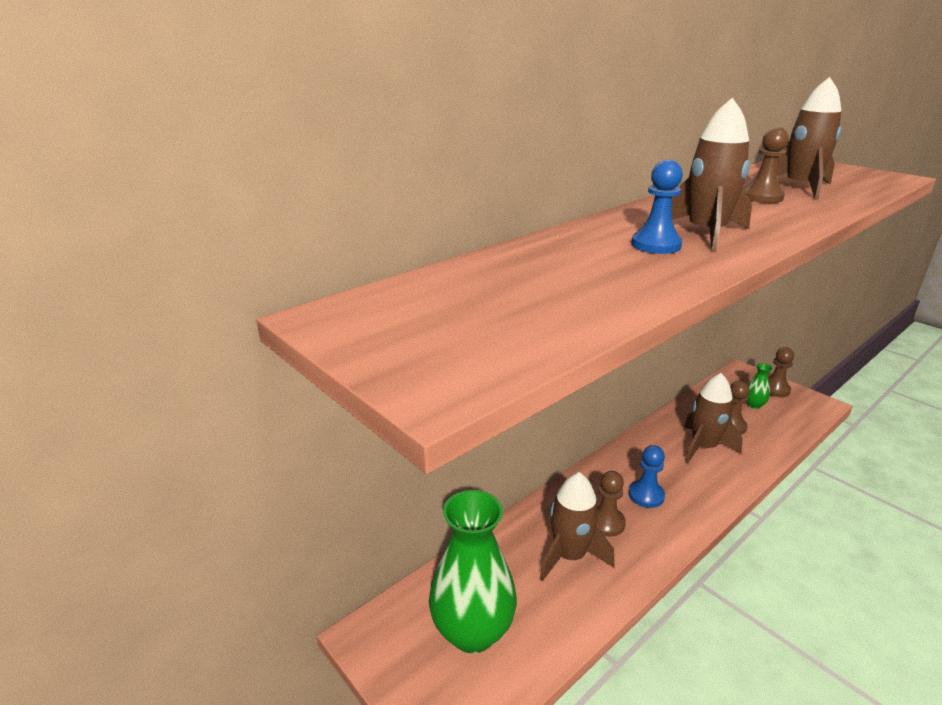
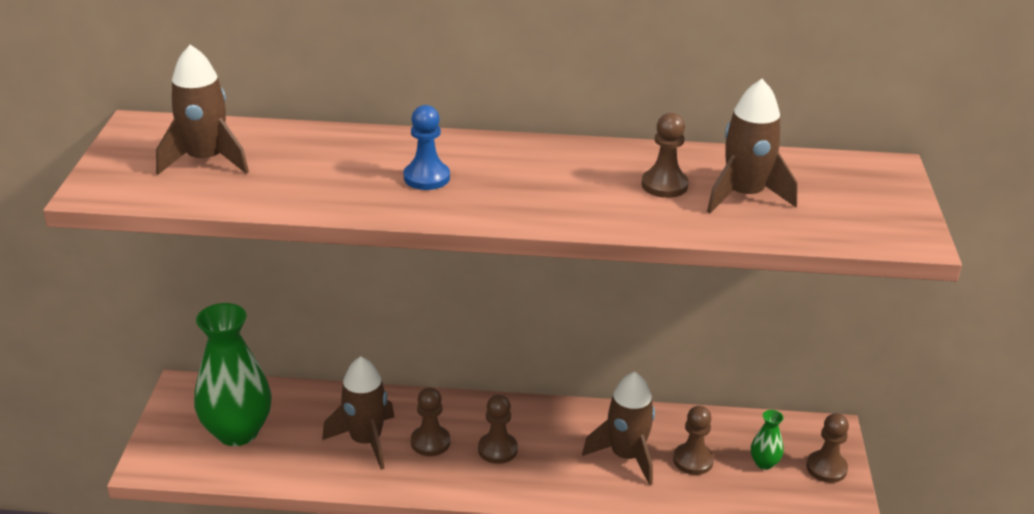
camera: 45 degrees right, 5 degrees up
blue pawn [628,445,665,508] -> brown pawn [478,395,518,464]
brown rocket [672,98,752,252] -> brown rocket moved to [156,45,249,175]

